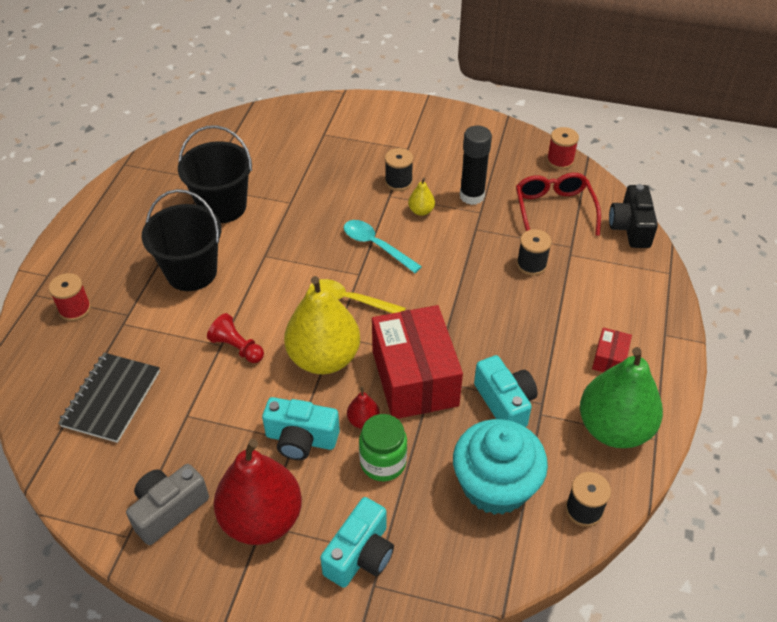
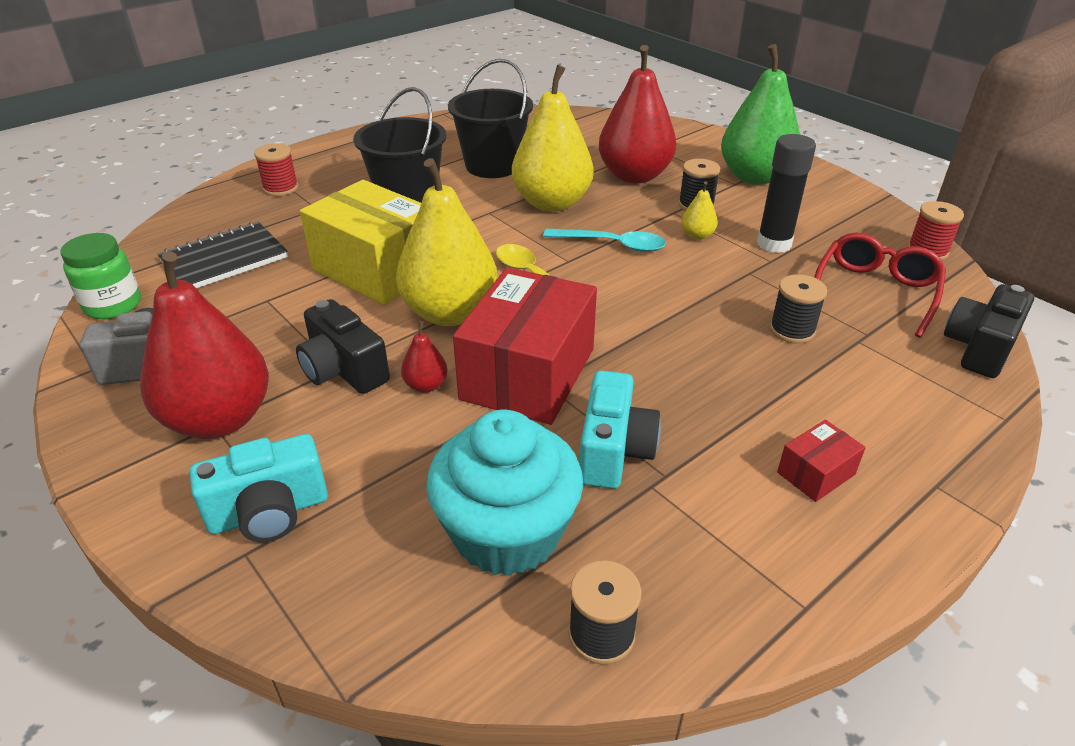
camera: 35 degrees right, 10 degrees down
red pawn [207,313,264,363] -> yellow box [300,180,421,305]
turquoise camera [262,397,340,460] -> black camera [296,299,390,394]
turquoise spoon [344,220,422,273] -> turquoise spoon turned 120 degrees clockwise [543,228,666,252]
green jar [359,414,407,481] -> green jar moved to [60,233,141,319]
green pear [580,347,663,448] -> green pear moved to [721,44,800,185]
none -> yellow pear [512,65,593,212]
none -> red pear [599,45,676,184]

